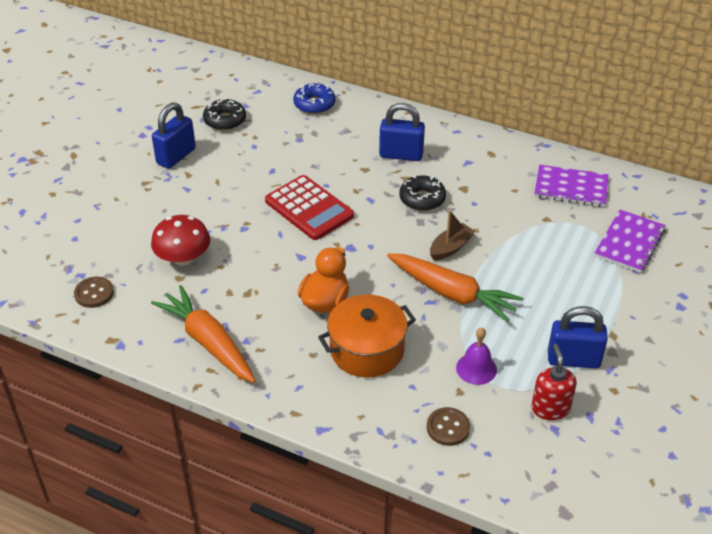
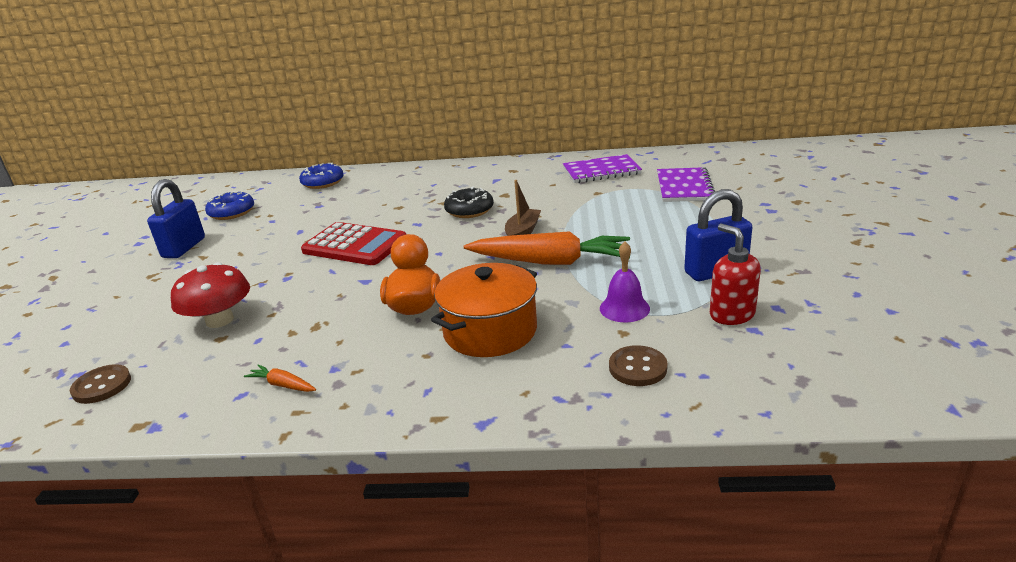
camera: 20 degrees left, 15 degrees down
orange carrot [151,285,256,383] -> orange carrot [244,364,316,392], size x0.41
black donut [203,98,246,131] -> blue donut [205,191,254,220]
blue padlock [379,103,425,161] -> none

